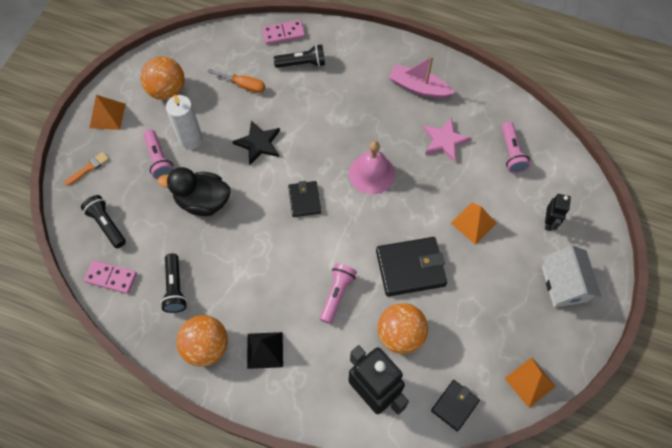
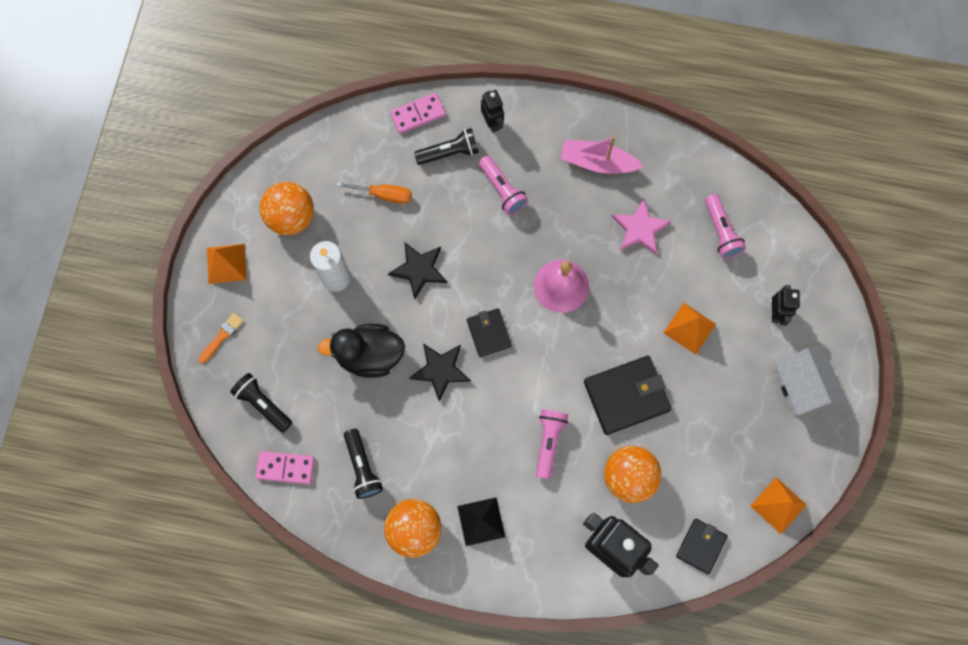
camera: 10 degrees left, 10 degrees up
pink flashlight [143,129,174,180] -> pink flashlight moved to [479,156,529,215]
none -> black star [410,343,471,402]
none -> black robot [481,90,504,133]

